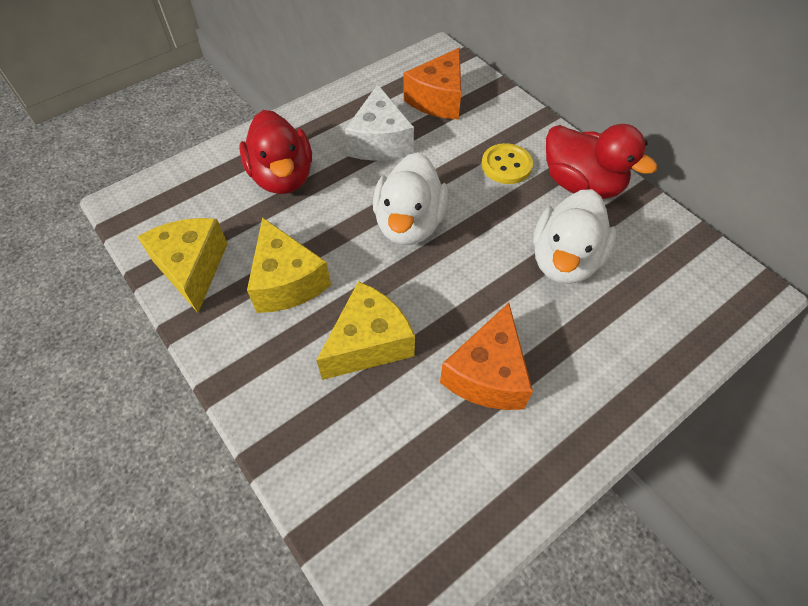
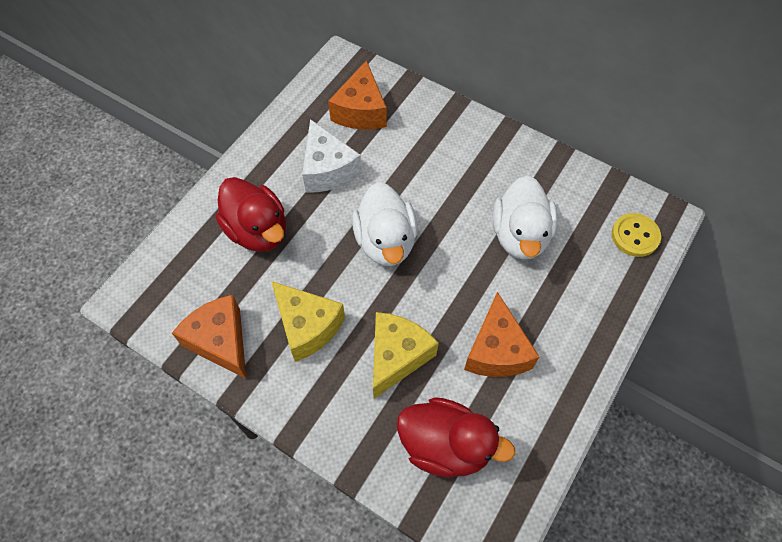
camera: 20 degrees left, 5 degrees up
yellow cheese [137,218,228,313] -> orange cheese [172,295,246,379]
yellow button [482,143,533,184] -> yellow button moved to [612,213,661,257]
red duck [546,124,657,199] -> red duck moved to [397,397,515,478]

